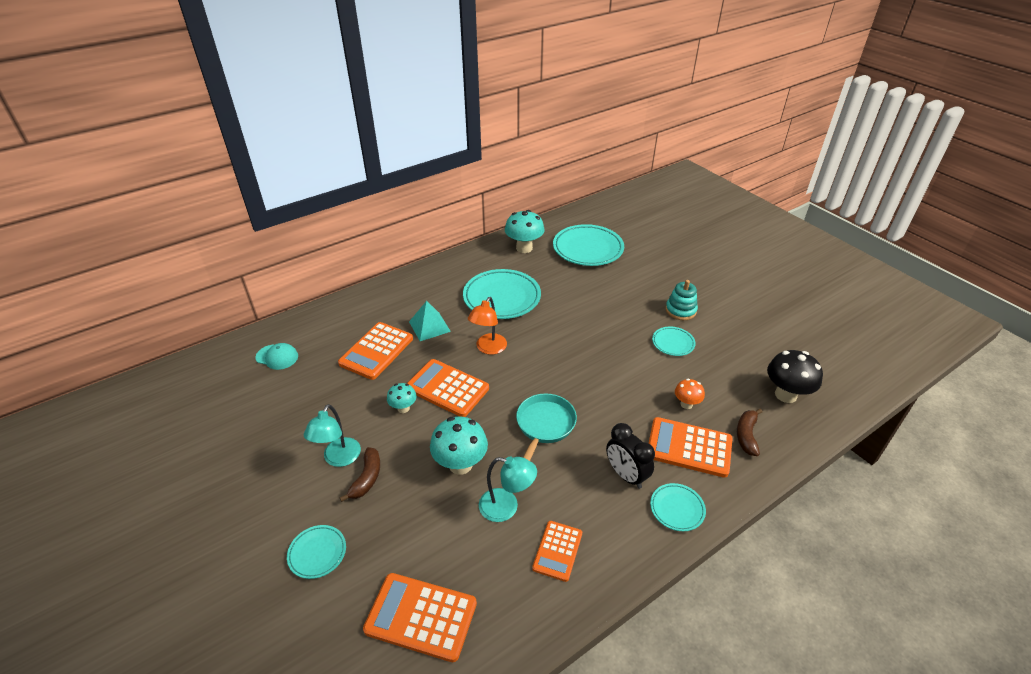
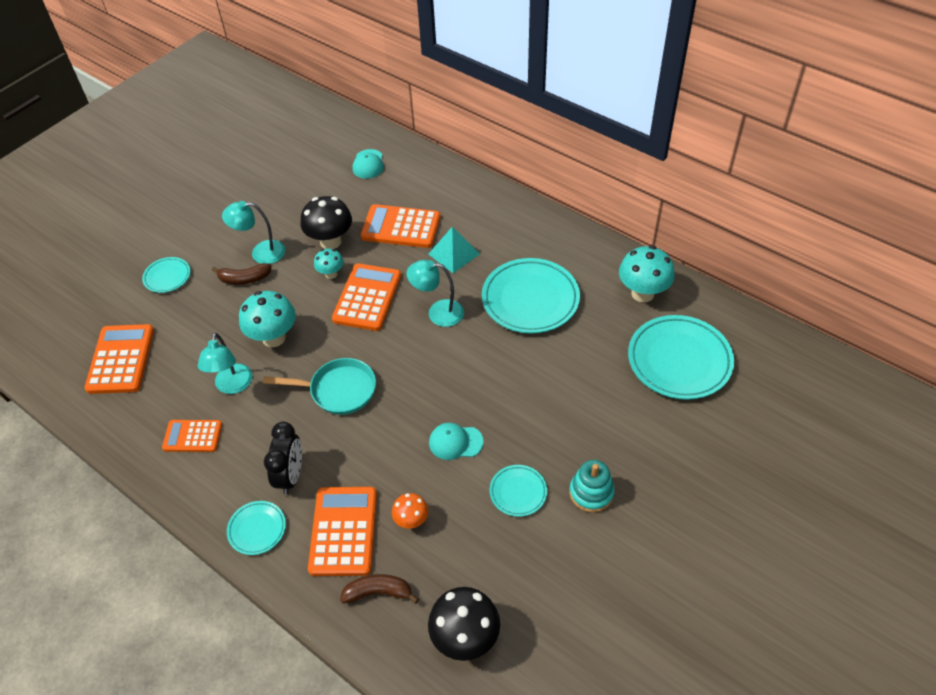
camera: 75 degrees right, 10 degrees up
orange lamp [468,297,507,355] -> turquoise lamp [407,260,464,327]
black clock [606,423,655,489] -> black clock turned 150 degrees clockwise [264,422,302,495]
none -> black mushroom [301,196,352,249]
none -> turquoise cap [429,423,484,460]

